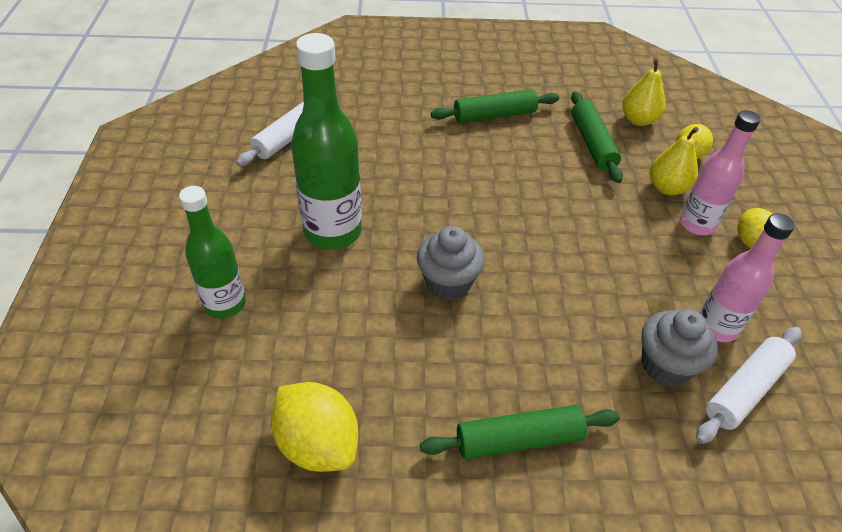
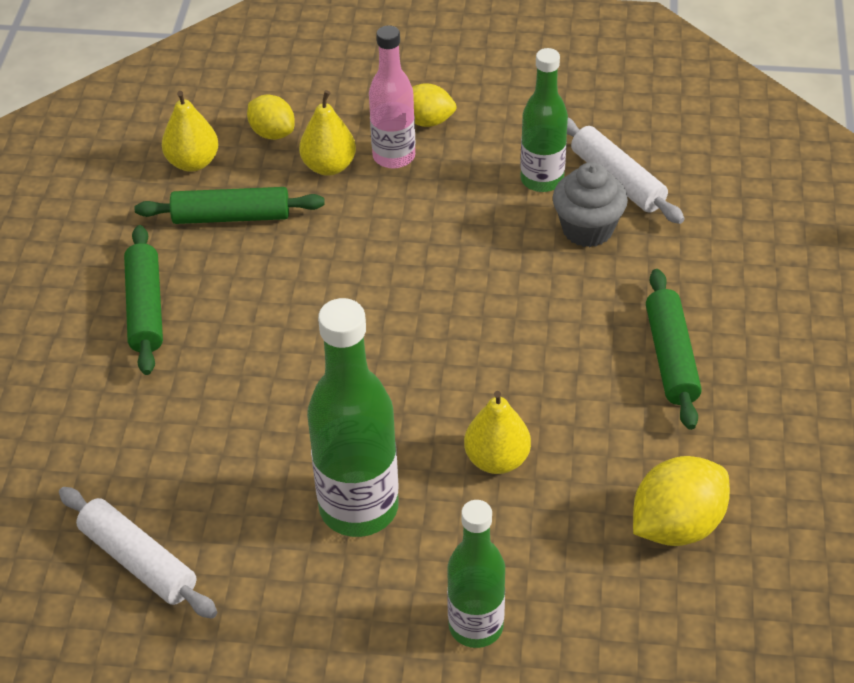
camera: 80 degrees left, 0 degrees up
grey cupcake [417,226,484,300] -> none
pink bottle [700,213,795,342] -> green bottle [520,48,568,192]
none -> yellow pear [464,391,531,474]

